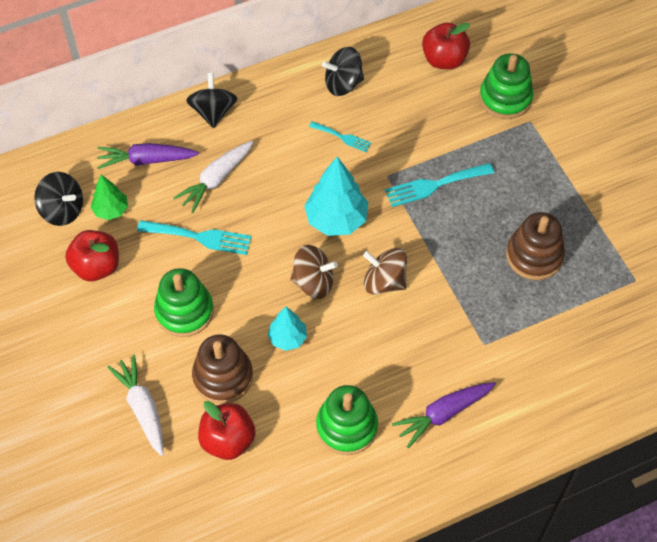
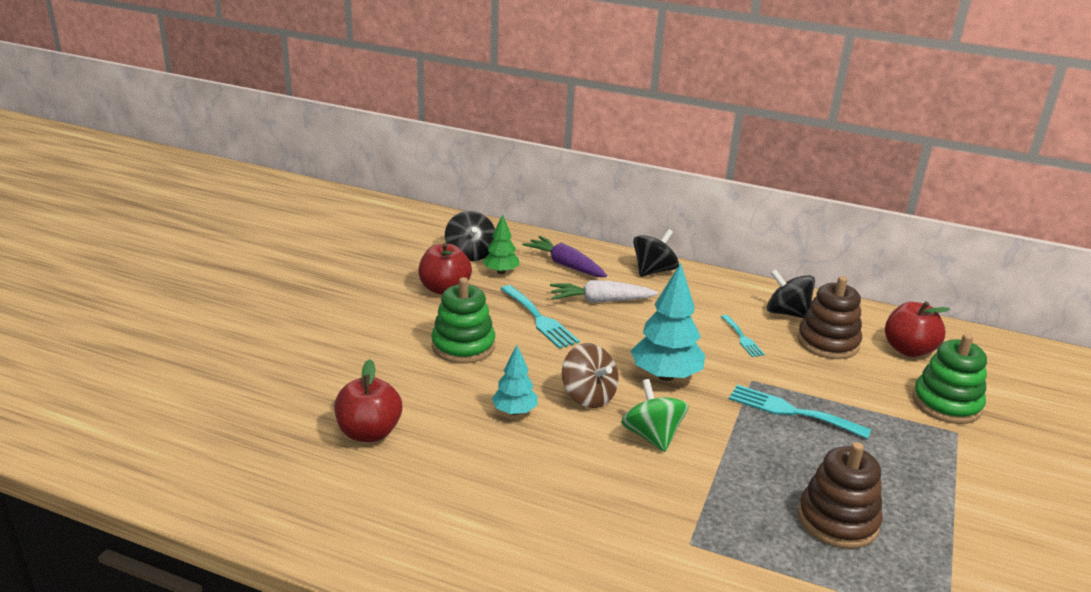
camera: 45 degrees right, 30 degrees down
white carrot [107,355,163,456] -> none
brown stacking toy [192,334,253,404] -> brown stacking toy moved to [797,276,862,359]
green stacking toy [316,385,378,455] -> none
brown spinning top [363,248,407,294] -> green spinning top [621,379,689,452]
purple carrot [392,382,496,448] -> none

